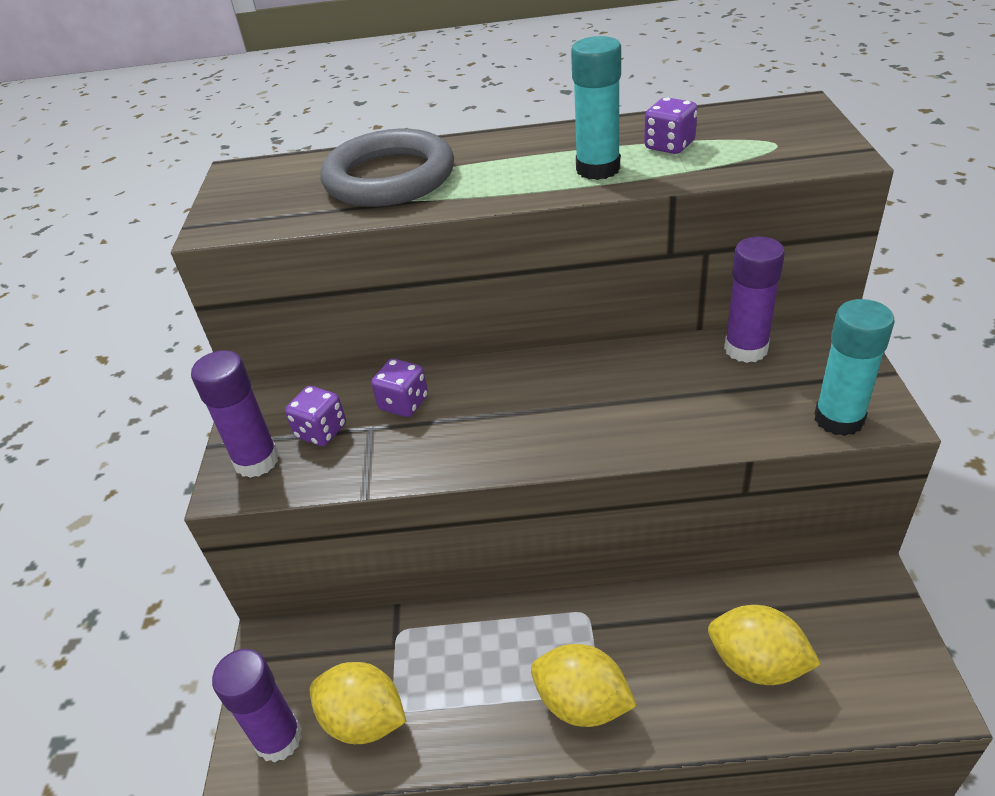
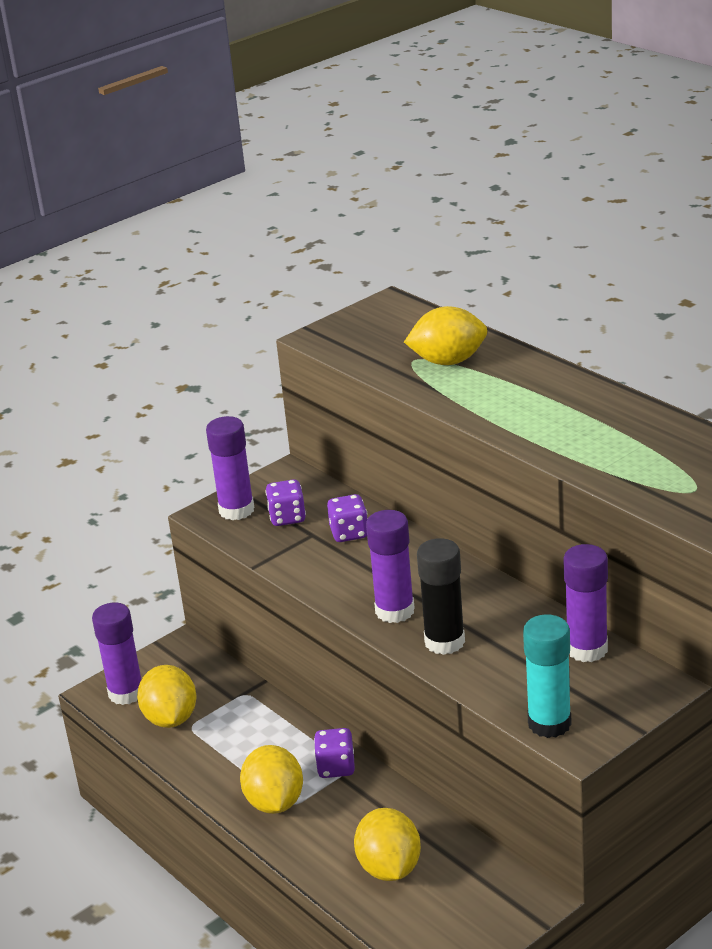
camera: 50 degrees right, 10 degrees down
grey ring [321,129,454,207] -> yellow lemon [404,306,487,365]
turquoise glue stick [571,36,621,180] -> none
purple dice [644,97,698,154] -> purple dice moved to [314,728,355,778]
none -> purple glue stick [366,510,415,623]
none -> black glue stick [417,538,465,655]

